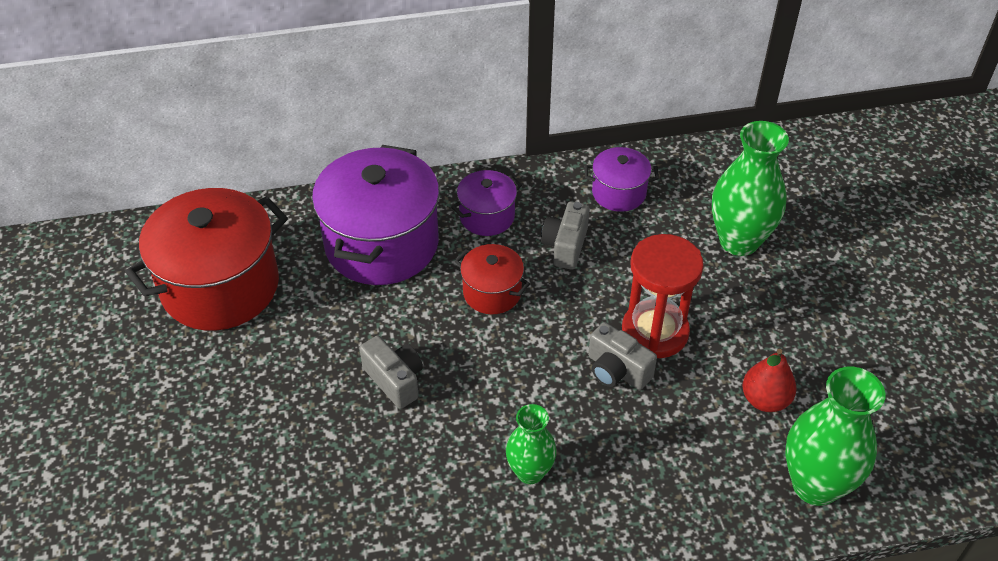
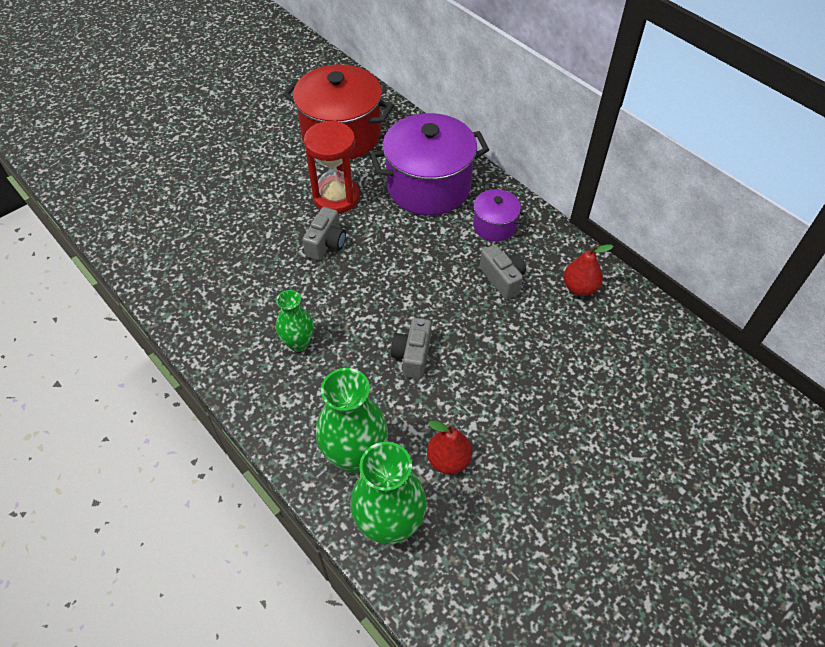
camera: 60 degrees right, 5 degrees up
red pot [455,244,530,314] -> none
grey camera [541,201,589,270] -> grey camera turned 75 degrees clockwise [480,244,526,300]
purple pot [584,147,659,212] -> red pear [563,245,614,296]
red hourglass [622,234,704,358] -> red hourglass moved to [304,121,360,214]
green vase [712,121,789,256] -> green vase moved to [316,368,388,474]

